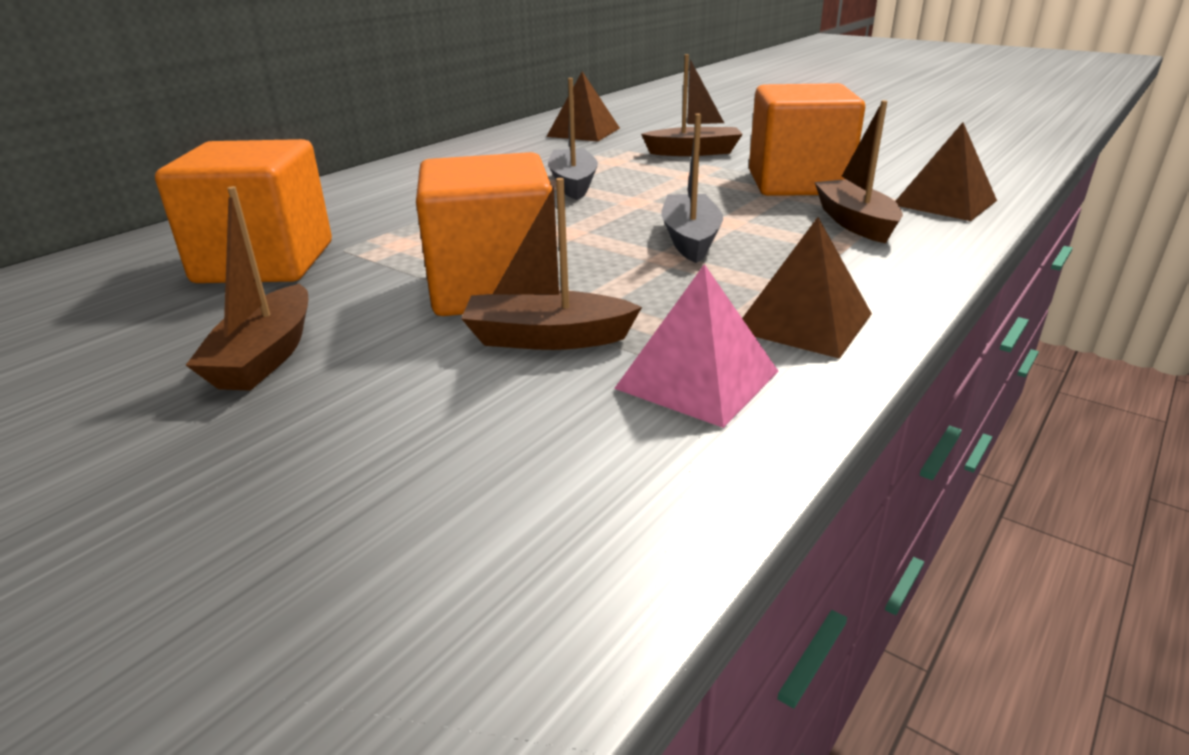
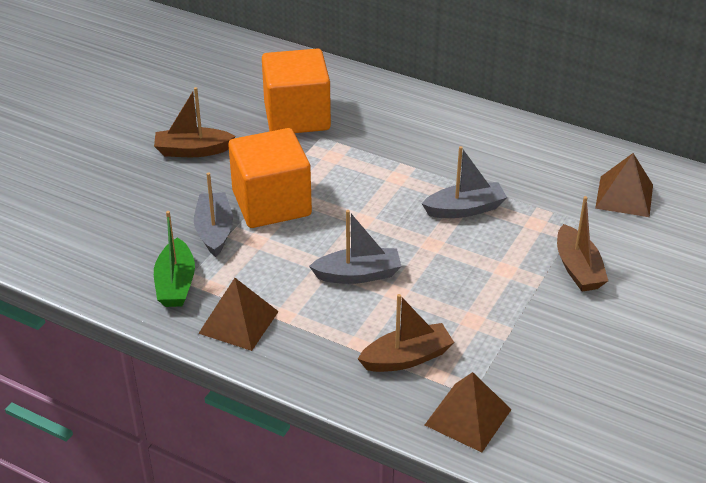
camera: 80 degrees right, 10 degrees up
brown boat [461,178,642,350] -> grey boat [194,172,233,257]
pink pyramid [614,264,778,428] -> green boat [154,211,195,307]
orange cube [749,83,865,196] -> none

